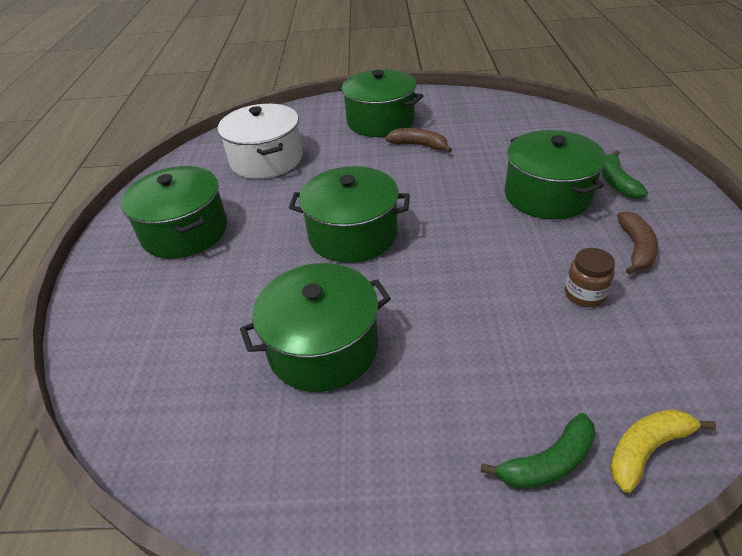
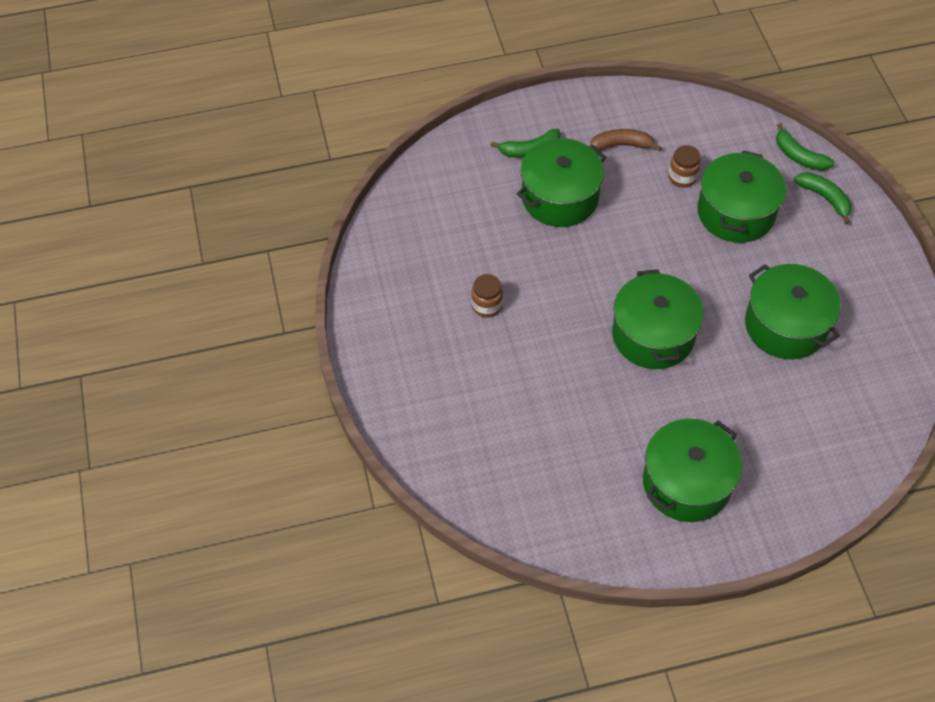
camera: 105 degrees left, 15 degrees up
white pot [218,104,303,179] -> none
green pot [337,69,423,137] -> green pot moved to [697,150,786,243]
brown banana [385,128,452,153] -> brown jar [471,274,503,318]
yellow banana [610,409,716,493] -> green banana [776,123,835,171]

